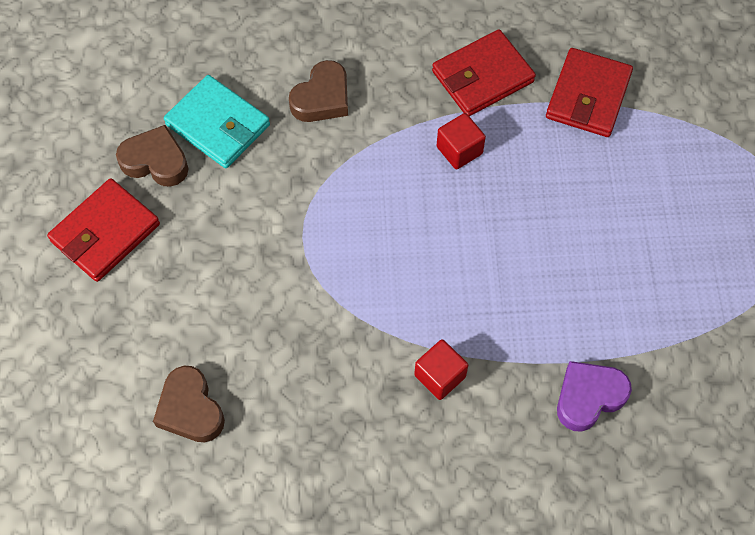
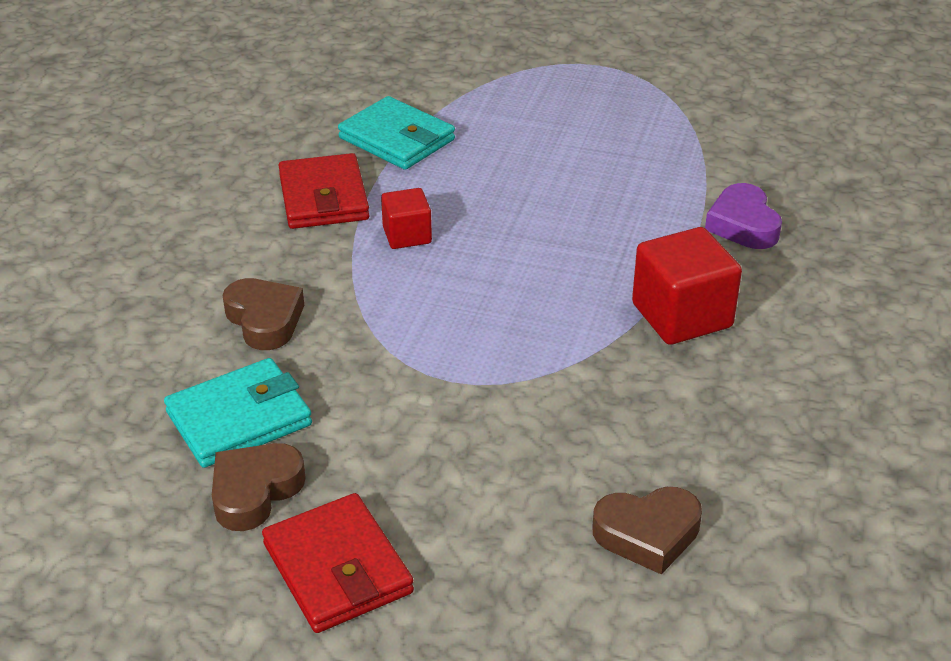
camera: 70 degrees left, 25 degrees down
red cube [414,339,468,400] -> red cube [632,227,742,345], size x1.71
red wallet [546,48,633,137] -> turquoise wallet [338,96,455,170]

